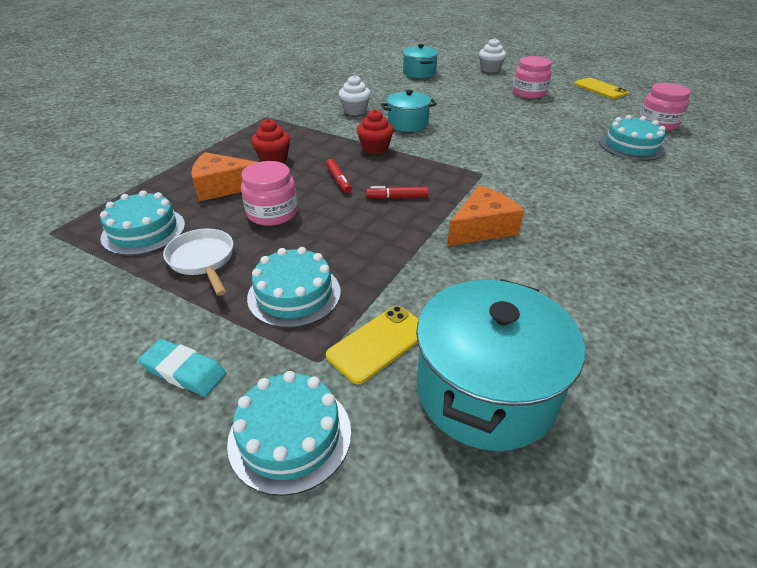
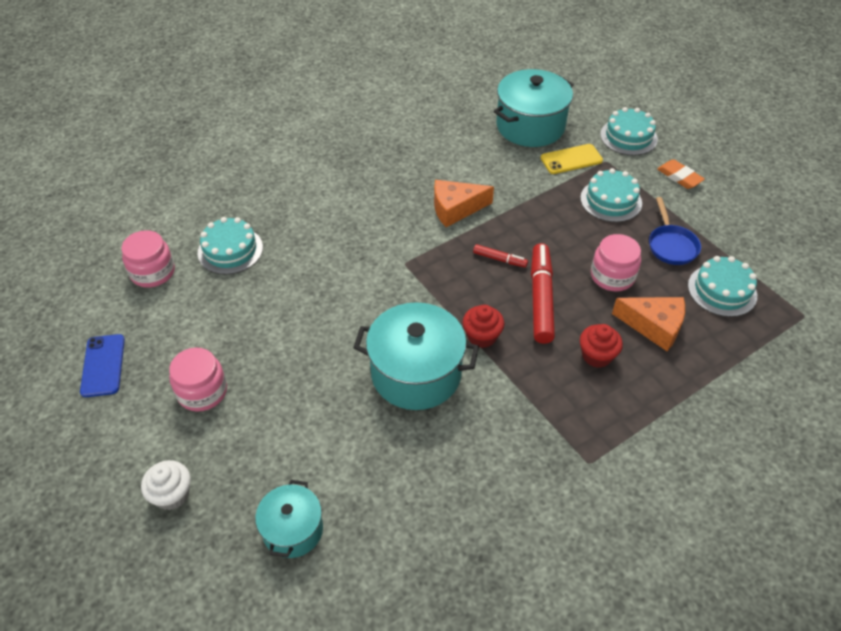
camera: 155 degrees left, 10 degrees up
turquoise eraser [138,339,226,396] -> orange eraser [657,159,705,189]
white pan [163,229,233,296] -> blue pan [649,197,701,265]
red marker [326,159,352,193] -> red marker [531,243,555,344], size x2.04
white cupcake [339,75,371,115] -> none
turquoise pot [381,90,437,132] -> turquoise pot [353,302,479,410], size x1.72
yellow phone [574,78,629,99] -> blue phone [80,334,125,397]

